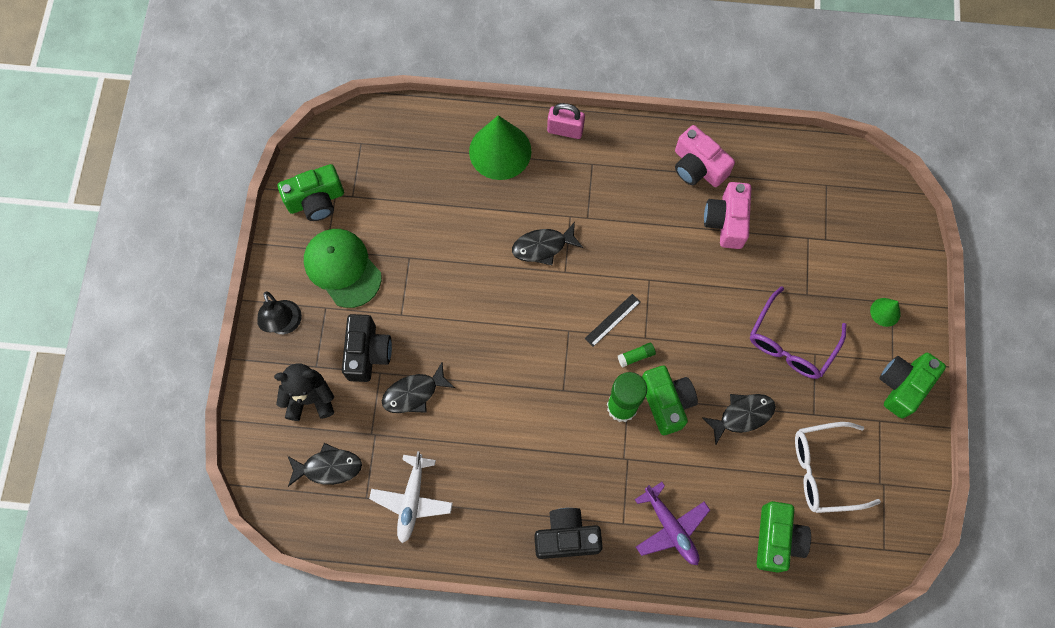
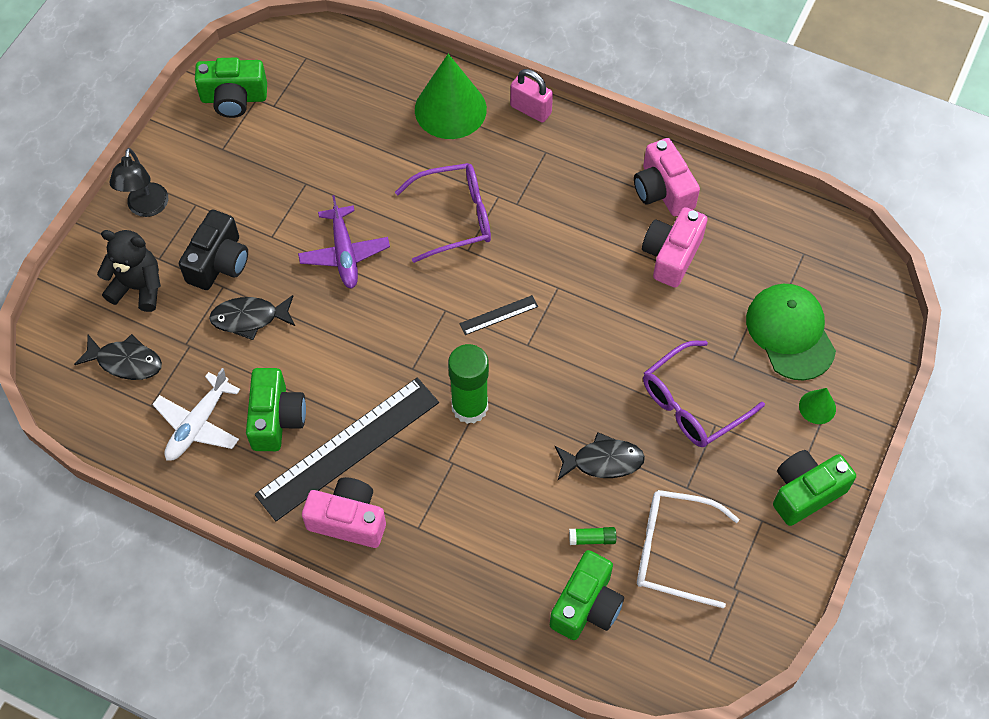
camera: 20 degrees right, 10 degrees down
green cap [304,229,381,308] -> green cap moved to [746,284,836,380]
black fish [512,222,583,265] -> purple glasses [395,163,491,263]
black camera [534,508,603,559] -> pink camera [302,477,386,548]
green glue stick [618,343,656,367] -> green glue stick moved to [569,527,616,545]
purple plane [635,482,710,565] -> purple plane moved to [298,195,390,289]
green camera [642,366,698,435] -> green camera moved to [246,368,306,451]
none -> black ruler [255,377,439,521]

